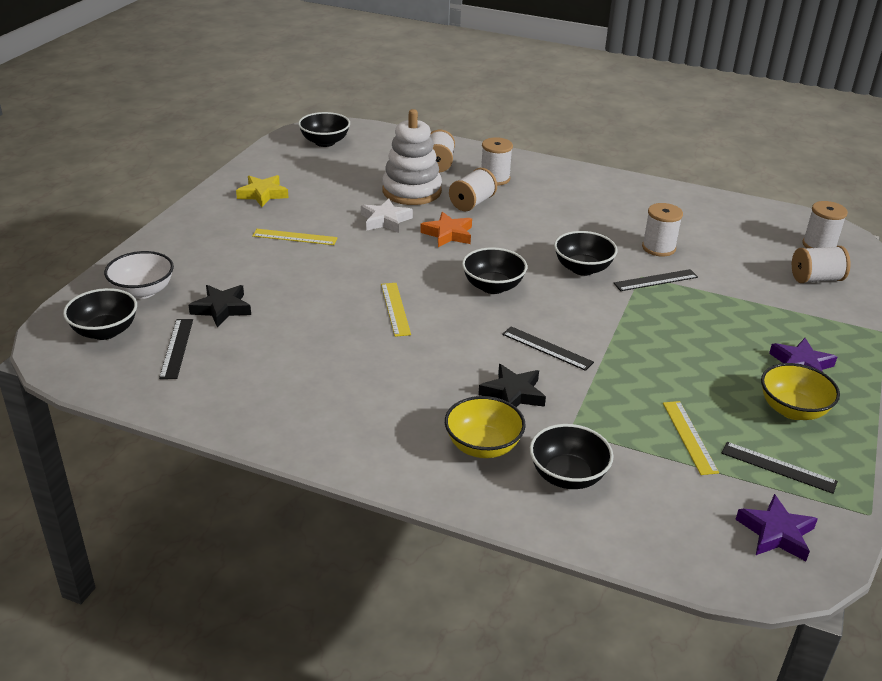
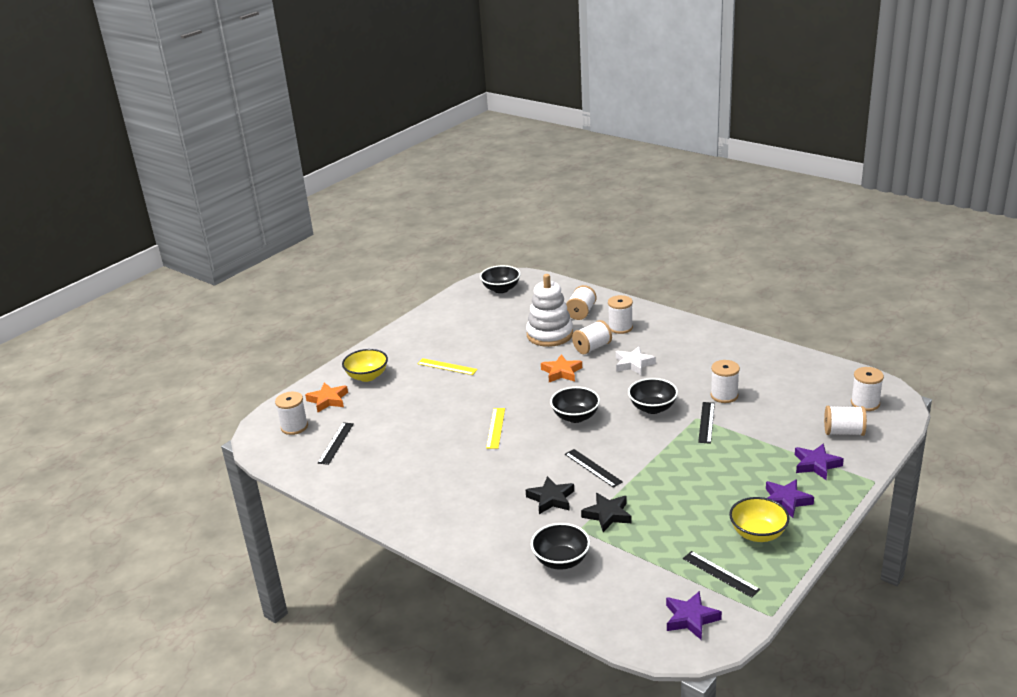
camera: 20 degrees right, 5 degrees down
black bowl [63,288,137,340] -> white spool [275,392,308,435]
white bowl [104,251,174,299] -> orange star [305,382,348,412]
black star [188,285,251,328] -> black star moved to [581,493,631,532]
yellow star [236,175,288,207] -> none
white star [361,199,413,233] -> white star moved to [616,347,656,375]
yellow bowl [445,396,526,458] -> yellow bowl moved to [342,349,388,382]
black ruler [614,269,698,291] -> black ruler turned 75 degrees counterclockwise [698,402,715,444]
yellow ruler [663,401,719,475] -> none
none -> purple star [795,444,844,480]

